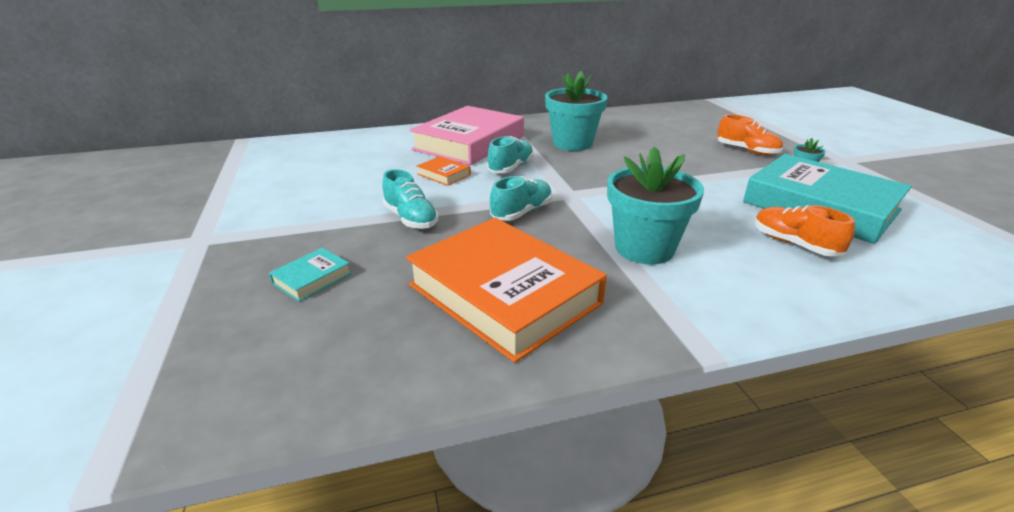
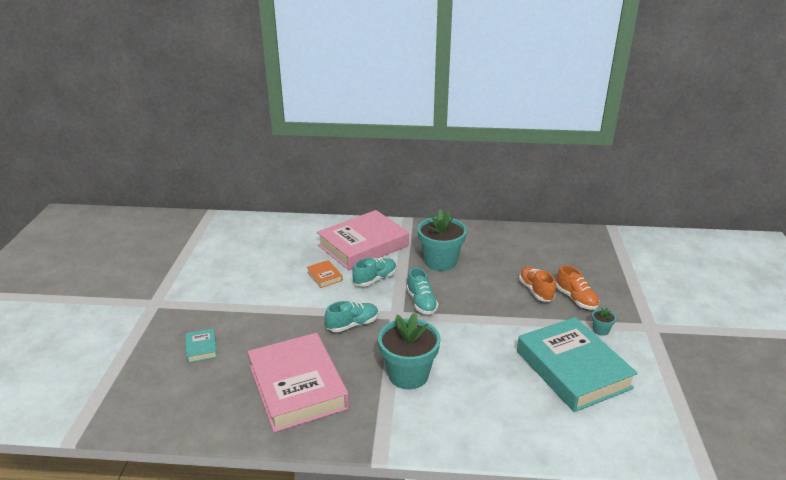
camera: 20 degrees right, 0 degrees up
turquoise book [269,248,352,302] -> turquoise book turned 75 degrees counterclockwise [185,329,217,363]
turquoise shoe [382,169,439,229] -> turquoise shoe moved to [407,267,438,315]
orange book [406,218,607,363] -> pink book [248,333,349,432]
orange shoe [754,205,855,257] -> orange shoe moved to [519,267,556,302]

